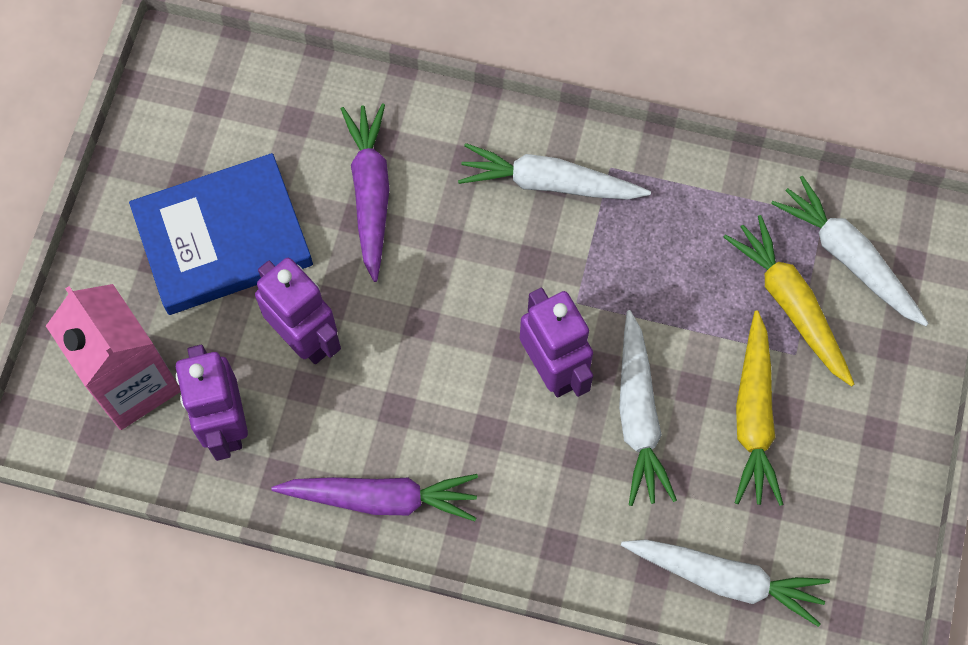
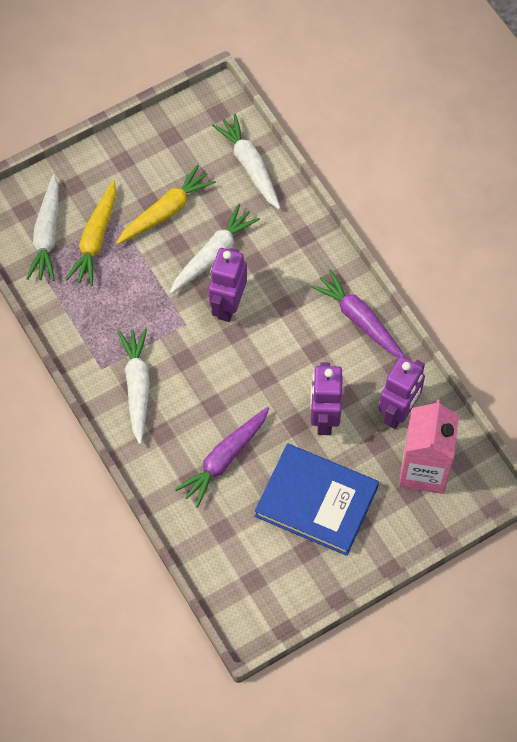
camera: 135 degrees left, 5 degrees down
white carrot [458,143,651,200] -> white carrot turned 150 degrees counterclockwise [118,328,150,444]

